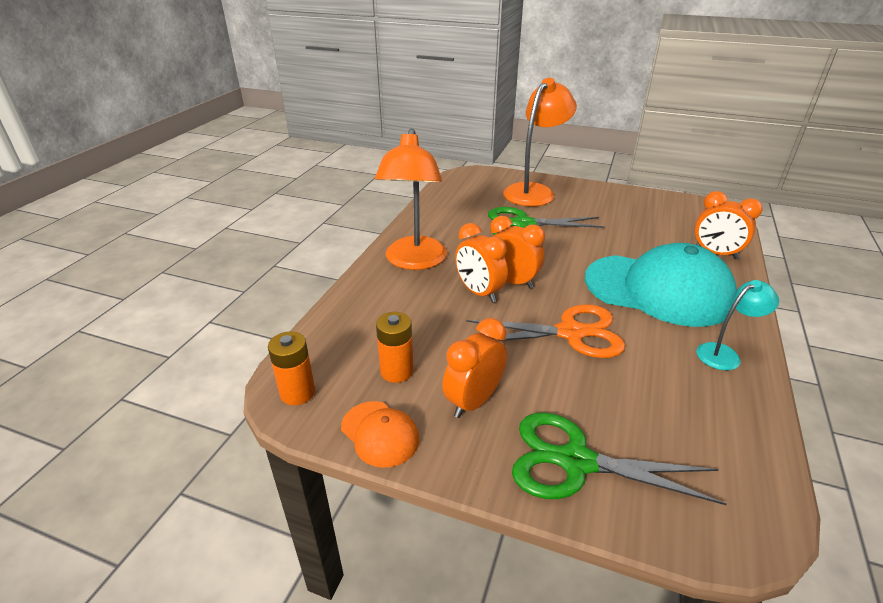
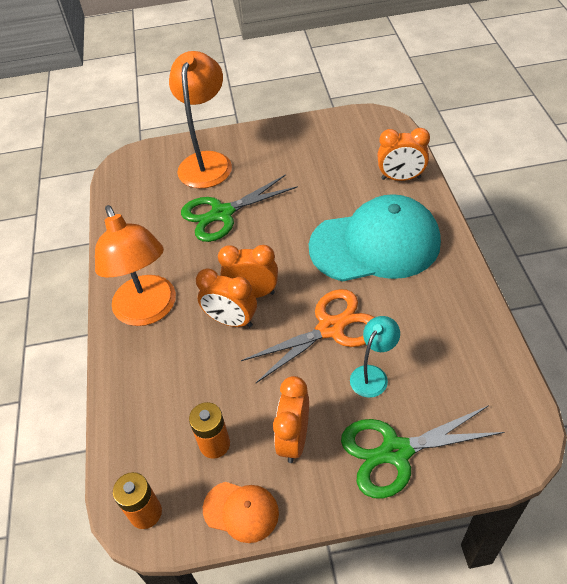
camera: 25 degrees left, 15 degrees up
turquoise lamp [696,280,779,370] -> turquoise lamp moved to [350,316,400,398]

